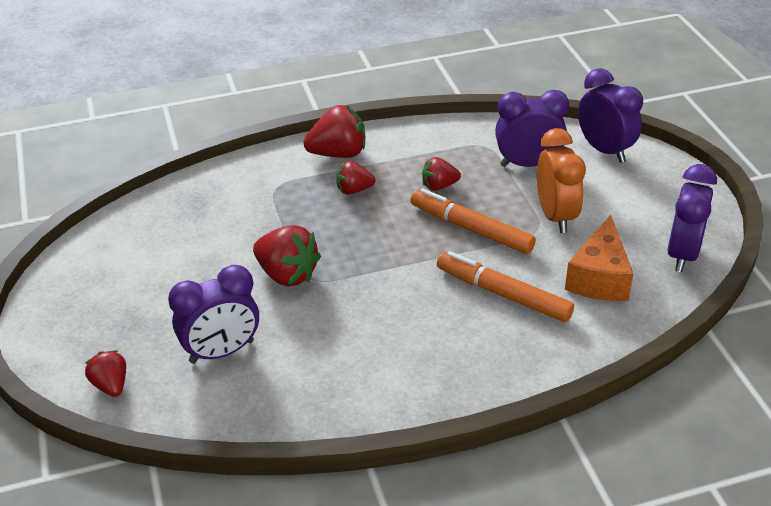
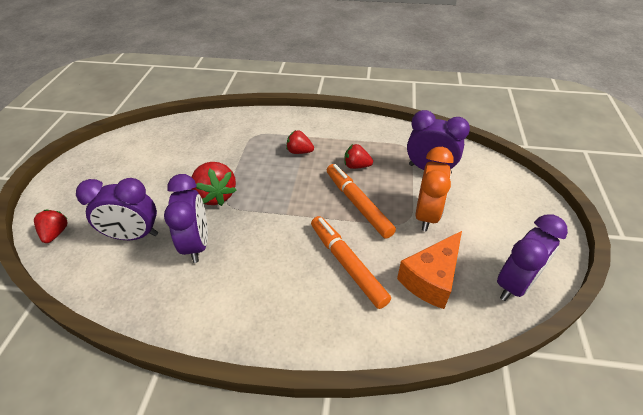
camera: 25 degrees right, 5 degrees up
red strawberry [304,105,365,158] -> none
purple clock [578,68,643,163] -> purple clock moved to [164,174,208,263]

